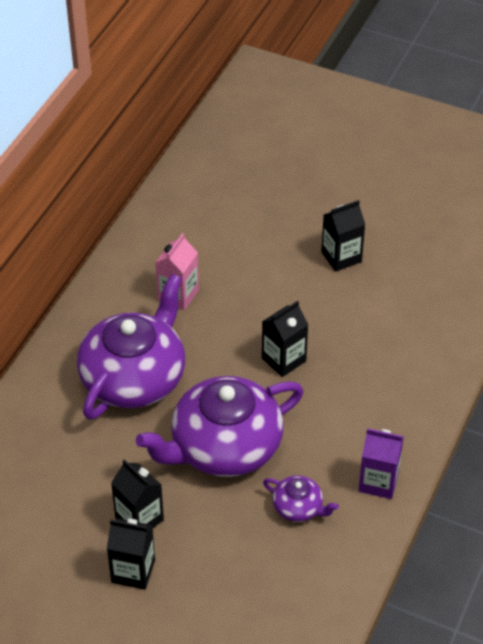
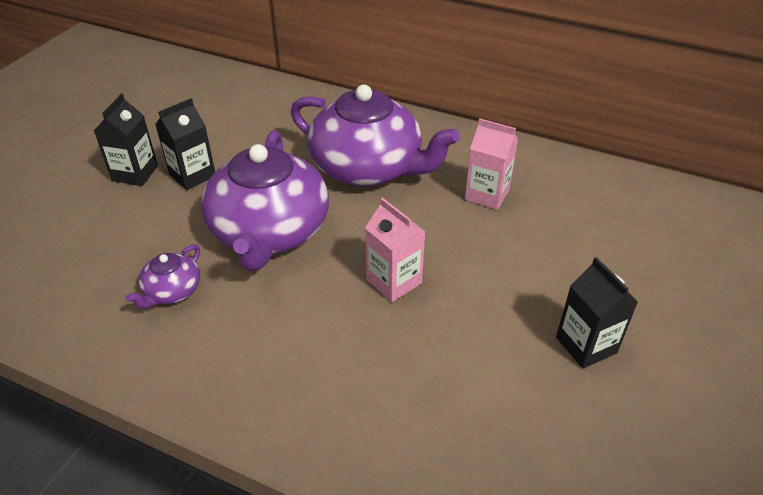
camera: 90 degrees right, 5 degrees down
purple teapot [136,376,303,477] -> purple teapot turned 150 degrees counterclockwise [201,130,329,271]
black carton [262,301,308,377] -> pink carton [365,198,425,302]
purple carton [358,428,404,499] -> none

